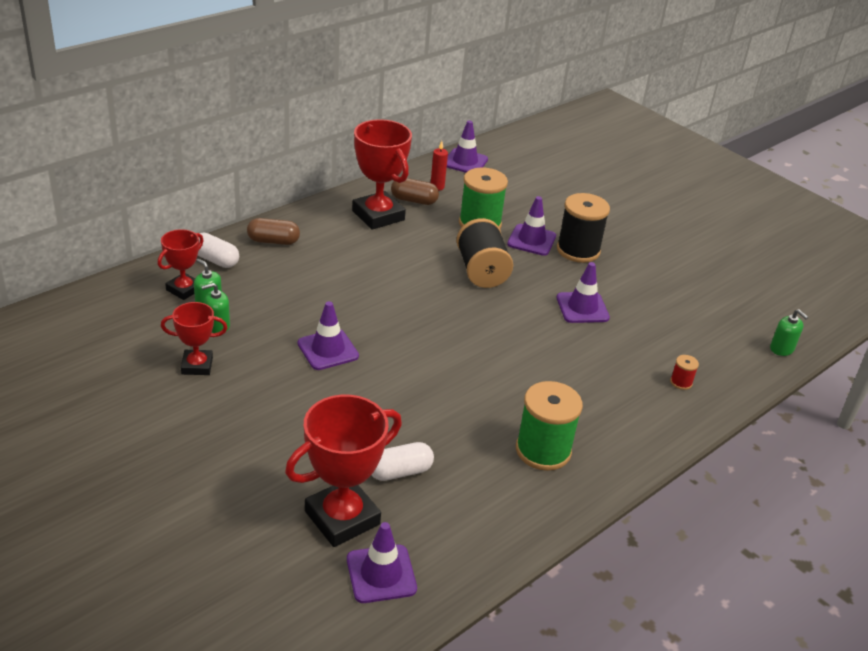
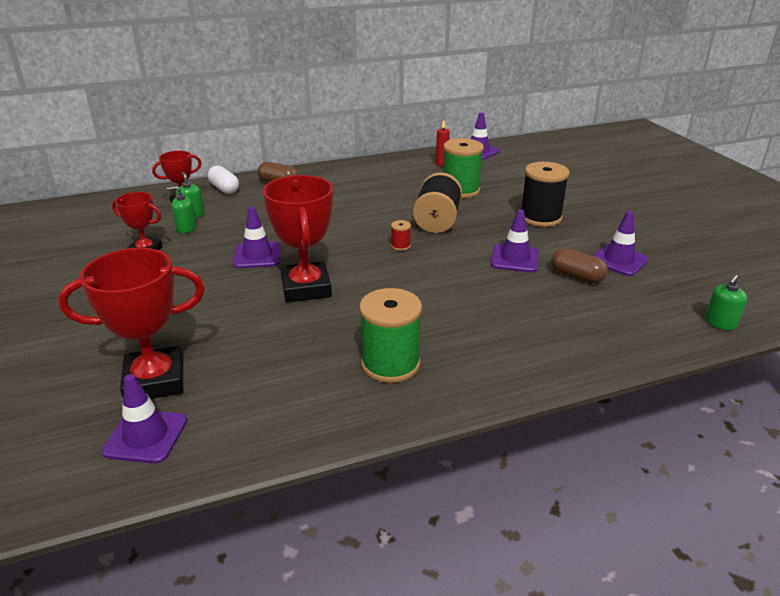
camera: 25 degrees right, 5 degrees down
red trophy [352,119,412,230] -> red trophy moved to [263,175,333,302]
white capsule [372,442,434,481] -> none
brown capsule [391,178,439,205] -> brown capsule moved to [551,248,608,283]
purple traffic cone [507,196,556,256] -> purple traffic cone moved to [593,211,649,276]
red spool [670,355,699,390] -> red spool moved to [391,220,411,251]
green soap dispenser [770,309,808,356] -> green soap dispenser turned 60 degrees clockwise [705,275,747,330]

